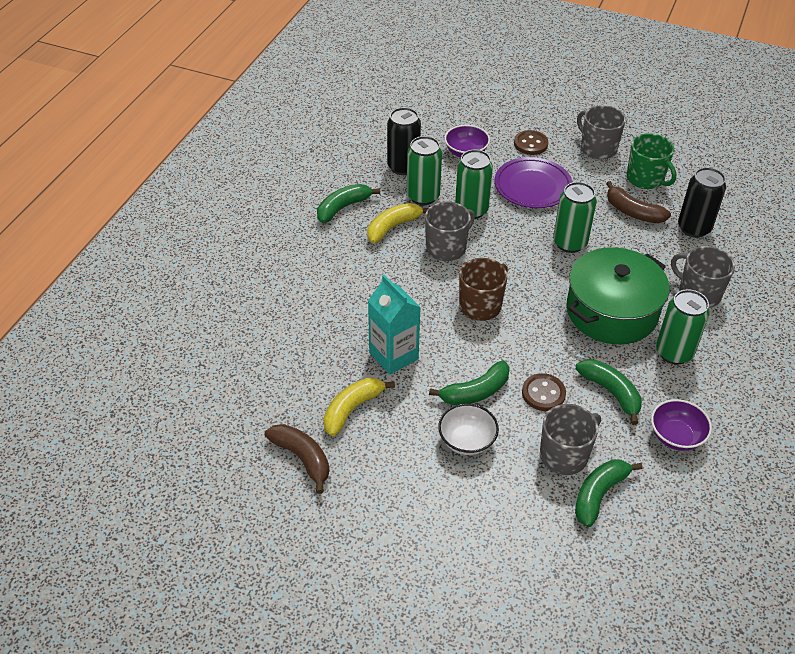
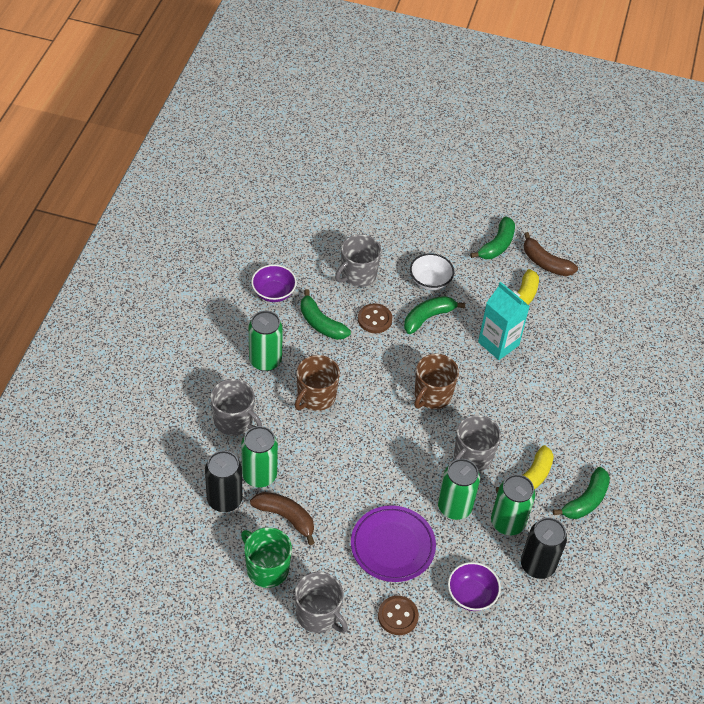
camera: 170 degrees right, 5 degrees up
green can [553,182,597,253] -> green can moved to [241,426,278,488]
green pot [566,247,669,344] -> brown mug [295,355,340,411]
green banana [575,459,642,527] -> green banana moved to [470,216,515,259]

